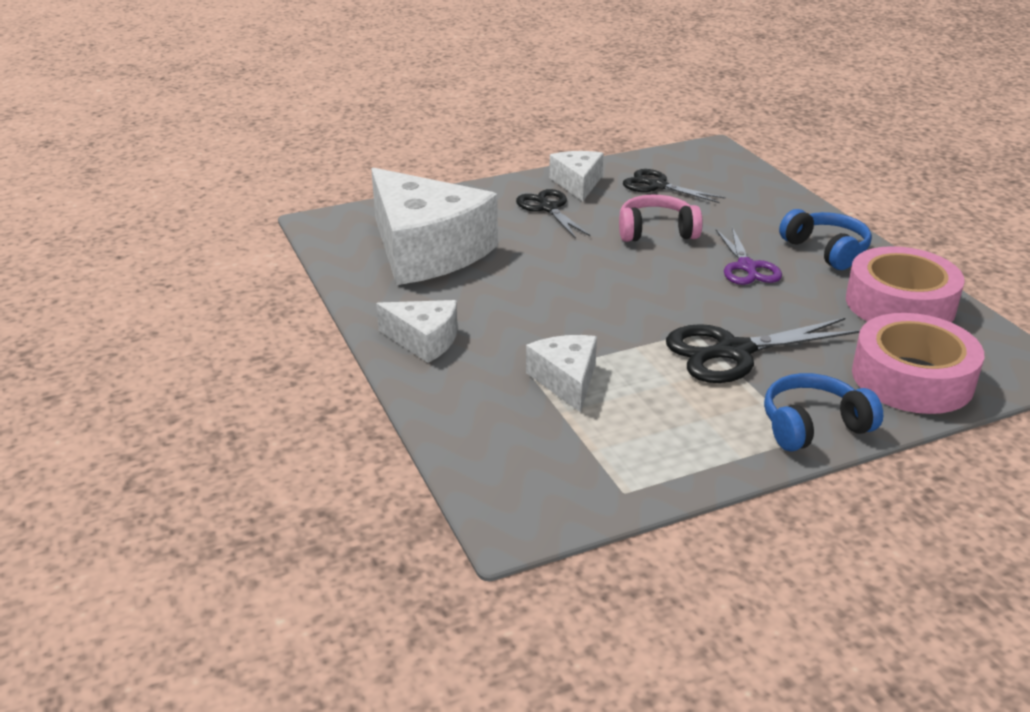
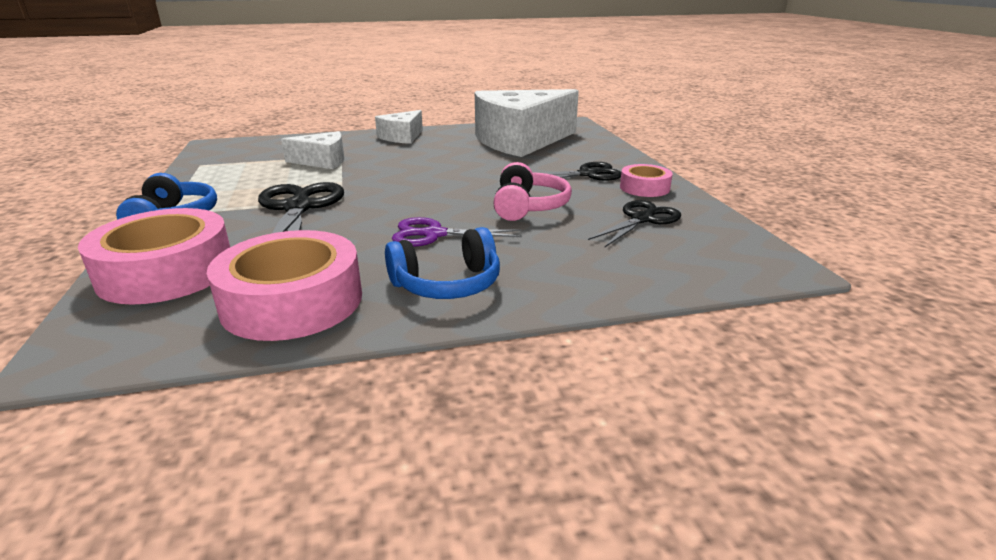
camera: 100 degrees right, 5 degrees down
white cheese [549,151,604,201] -> pink tape [620,164,673,197]

